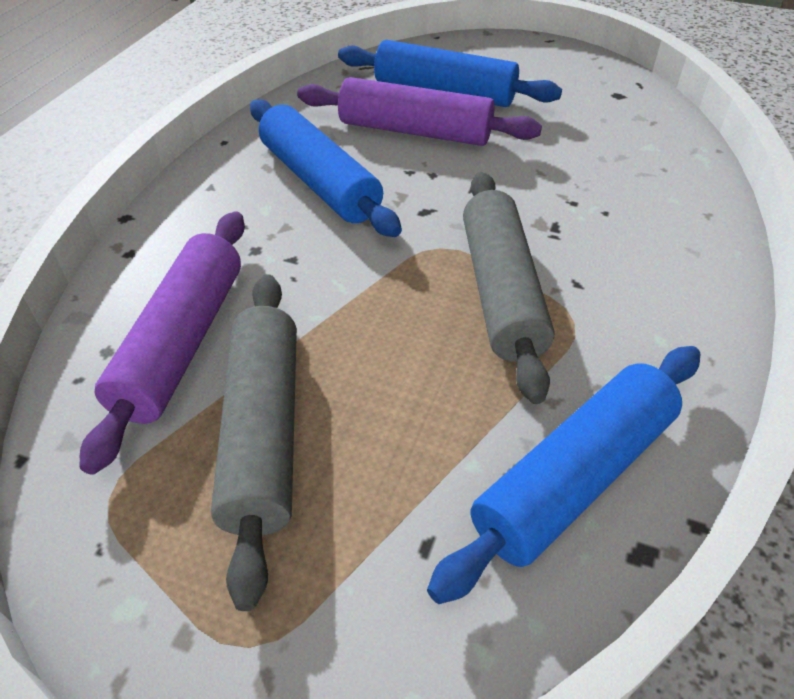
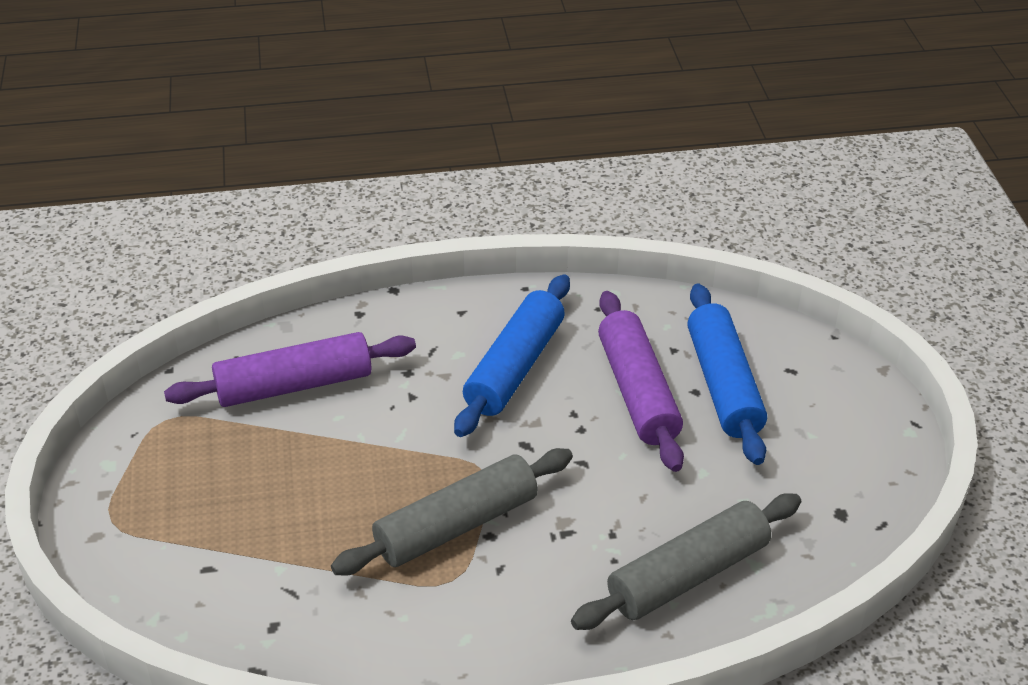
camera: 60 degrees right, 5 degrees down
grey rolling pin [211,274,297,611] -> grey rolling pin moved to [571,493,801,630]
blue rolling pin [427,346,700,604] -> none

